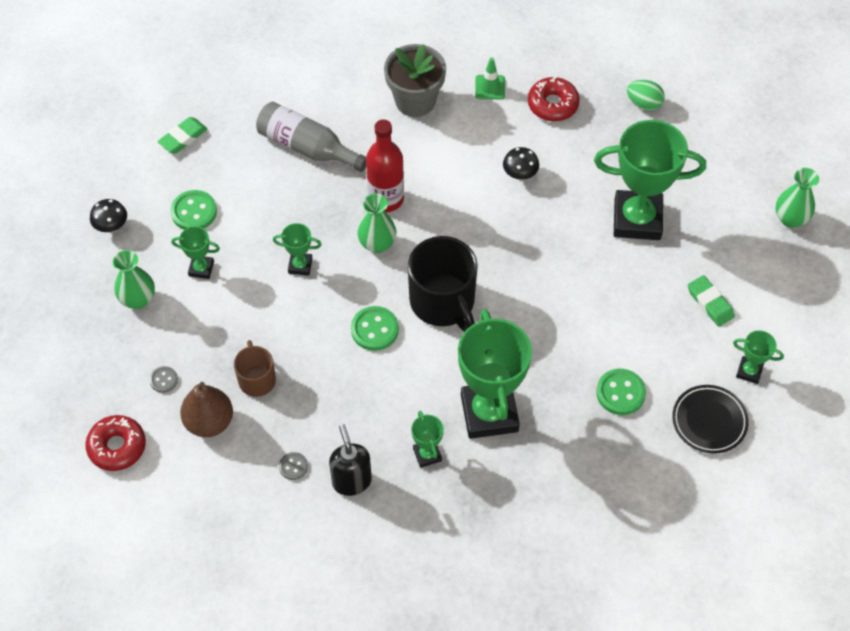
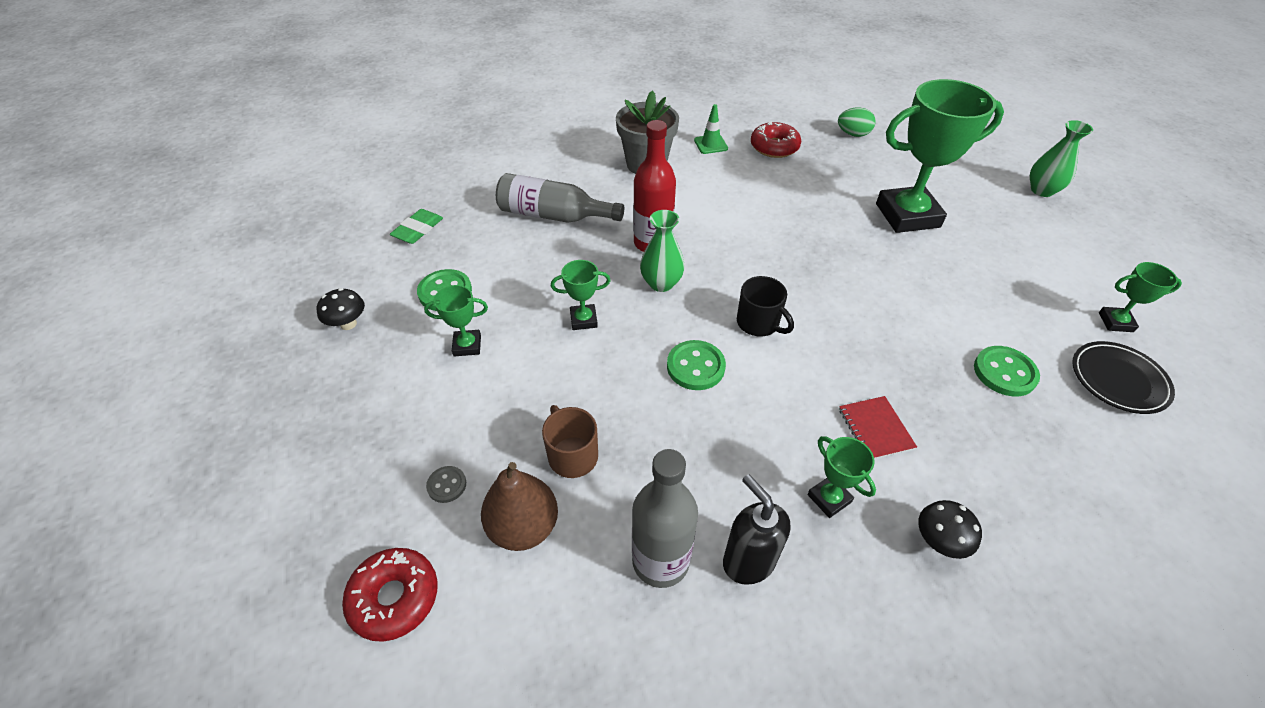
camera: 15 degrees left, 10 degrees down
green vase [113,250,155,309] -> none
grey button [279,452,308,480] -> grey bottle [632,449,698,588]
black mug [408,236,478,332] -> black mug [737,276,794,336], size x0.56
green trophy [458,309,532,439] -> red notebook [839,396,917,459]
black mushroom [503,147,539,180] -> black mushroom moved to [918,500,982,559]
green eraser [688,275,735,327] -> none

